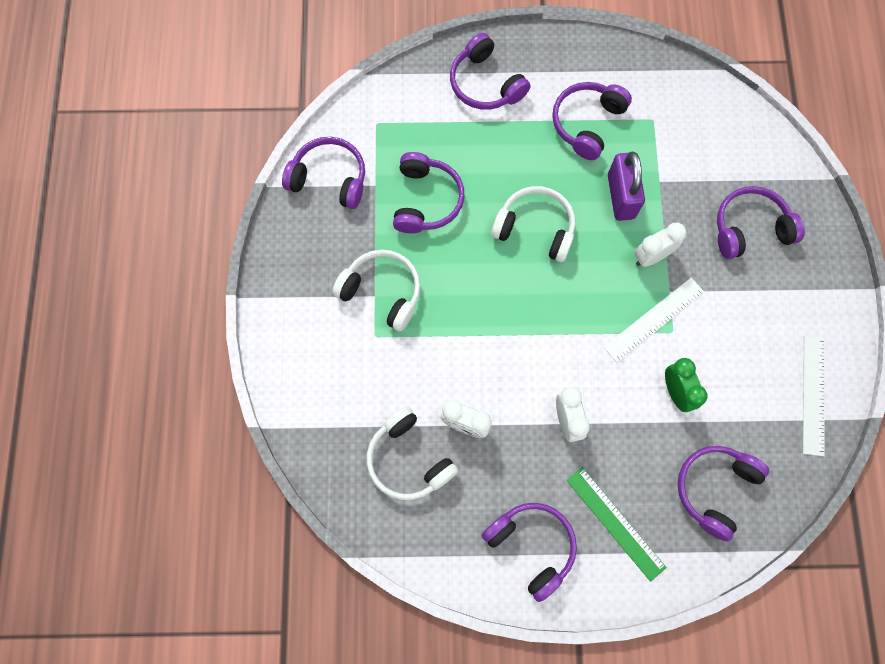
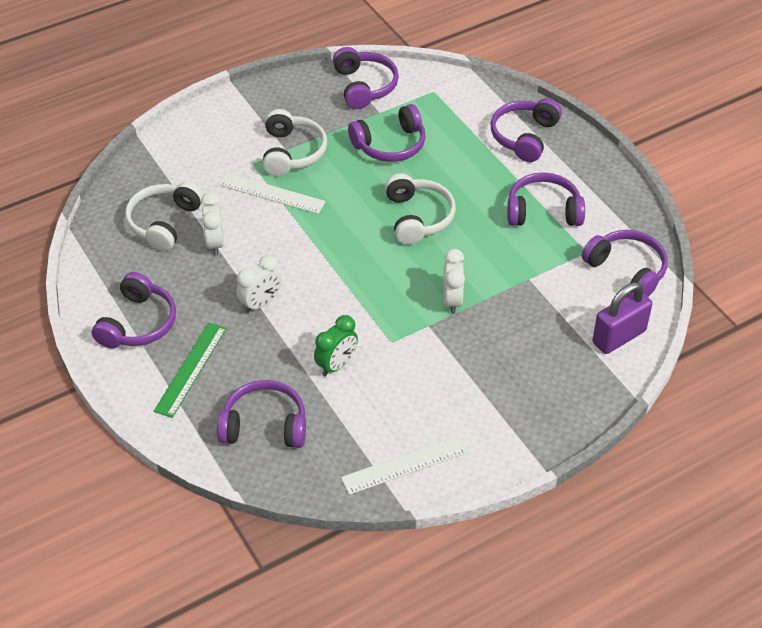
camera: 60 degrees right, 25 degrees down
white ruler [604,278,704,362] -> white ruler moved to [219,173,326,214]
purple padlock [608,152,645,221] -> purple padlock moved to [592,282,652,354]
white clock [634,223,686,267] -> white clock turned 120 degrees counterclockwise [443,249,465,314]
purple headphones [717,186,805,259] -> purple headphones moved to [582,230,668,297]

